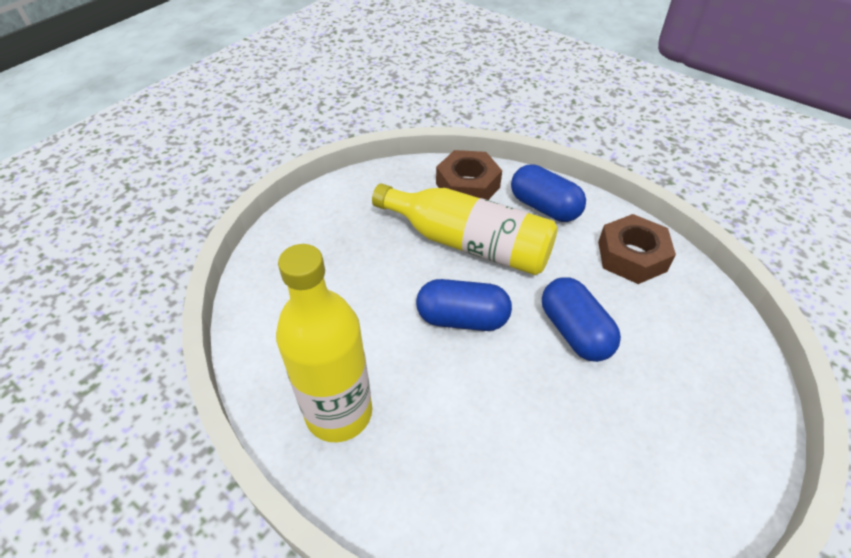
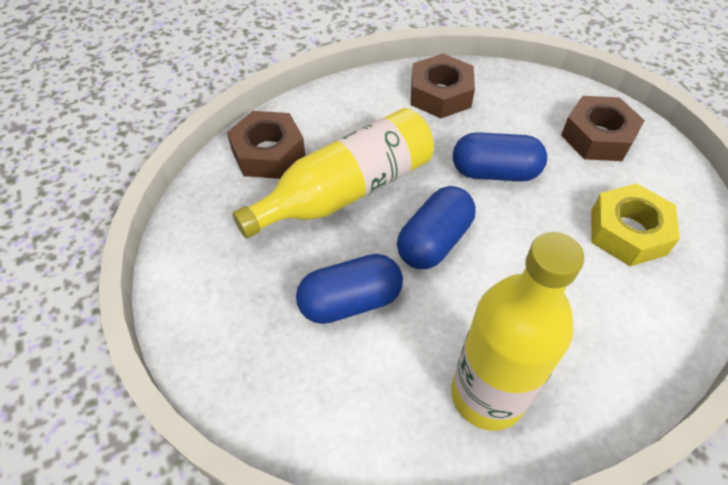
camera: 60 degrees left, 5 degrees up
blue capsule [511,164,586,222] -> blue capsule moved to [296,254,403,324]
none -> brown nut [561,96,645,161]
none -> yellow nut [591,183,680,266]

